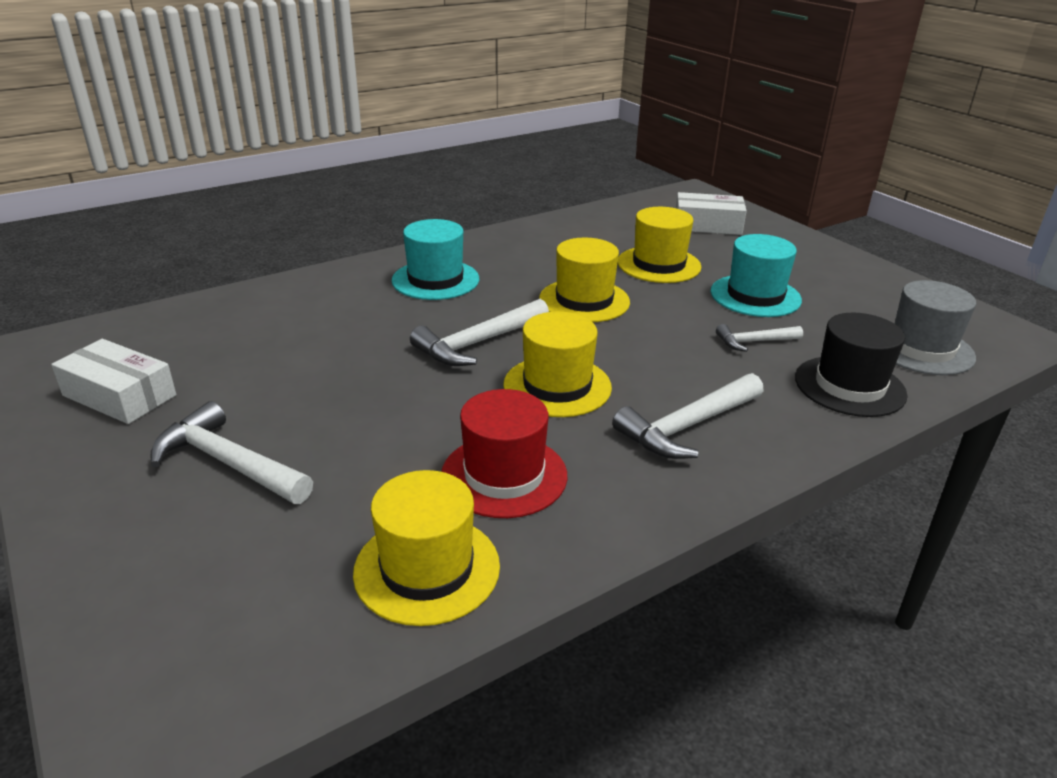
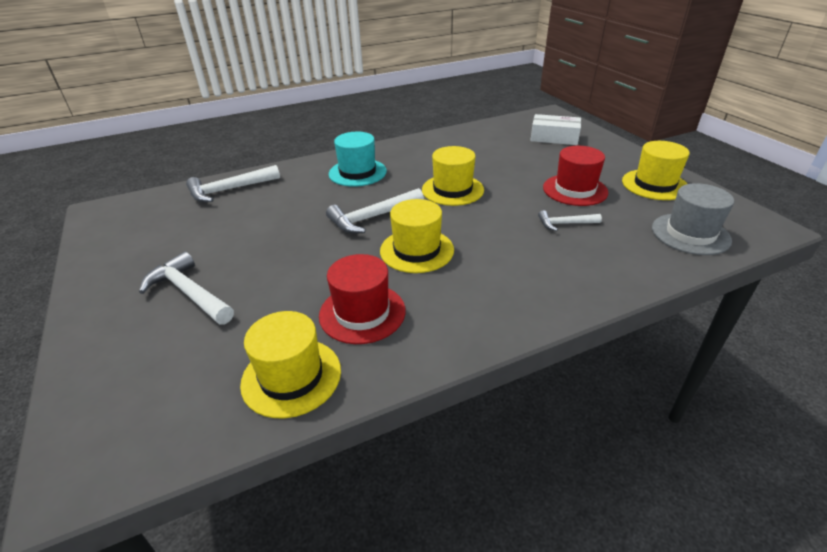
camera: 10 degrees right, 5 degrees up
white box [51,339,176,424] -> none
white hammer [612,373,764,459] -> white hammer moved to [186,165,280,202]
yellow hat [618,207,701,283] -> yellow hat moved to [622,141,690,200]
turquoise hat [711,234,802,317] -> red hat [543,146,608,206]
black hat [795,313,908,417] -> none

